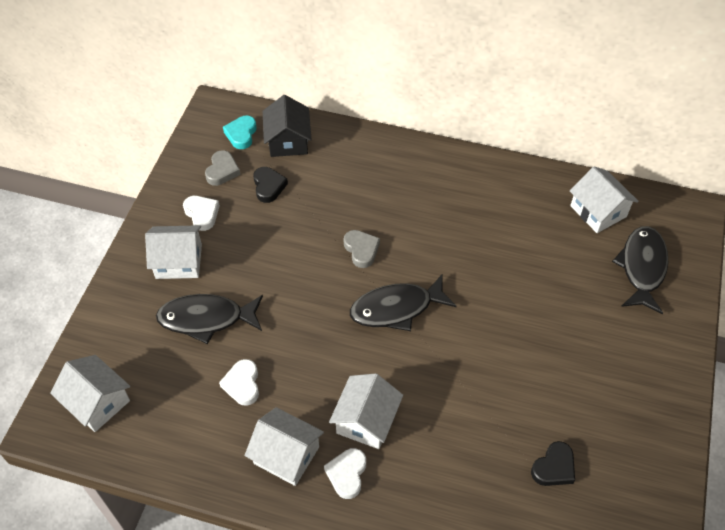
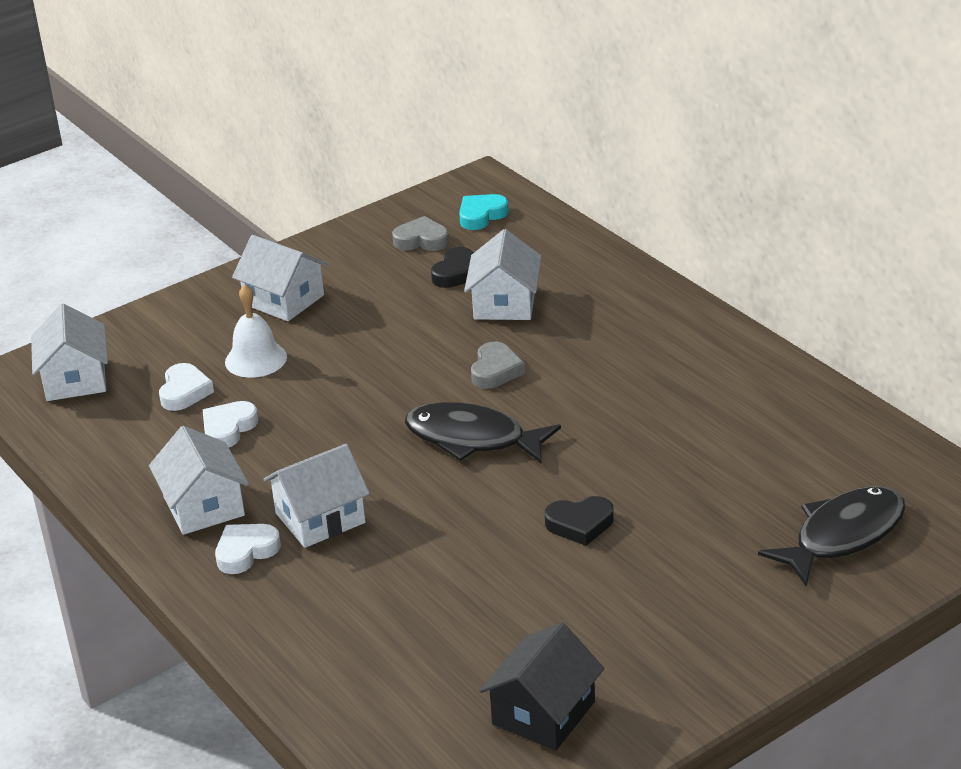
camera: 40 degrees right, 20 degrees down
black fish [156,294,263,344] -> white bell [225,284,287,378]
white heart [183,196,220,231] -> white heart moved to [159,363,214,411]
grey heart [205,150,240,186] -> grey heart turned 135 degrees counterclockwise [392,216,449,251]
black house [263,95,312,157] -> black house moved to [479,622,604,751]
black heart [531,441,575,486] -> black heart moved to [545,496,614,546]
white house [570,166,639,233] -> white house moved to [464,229,542,320]

